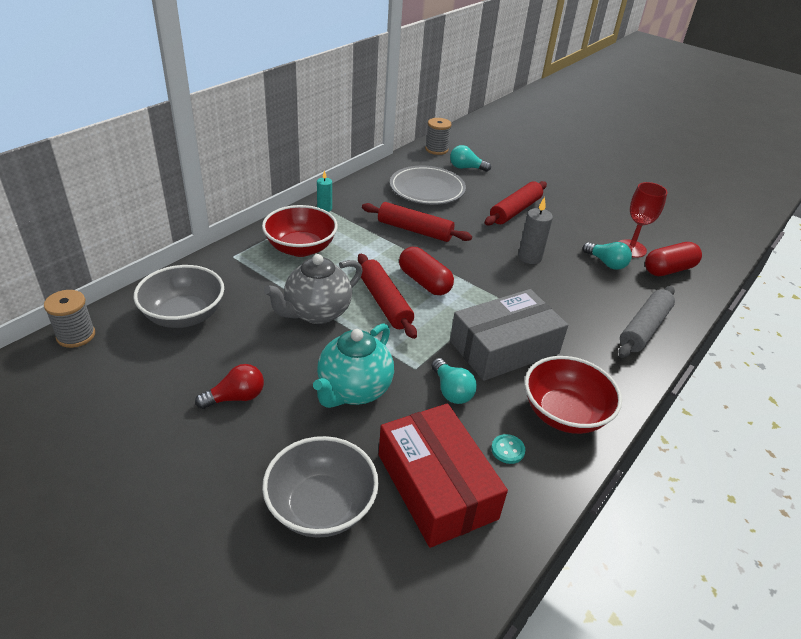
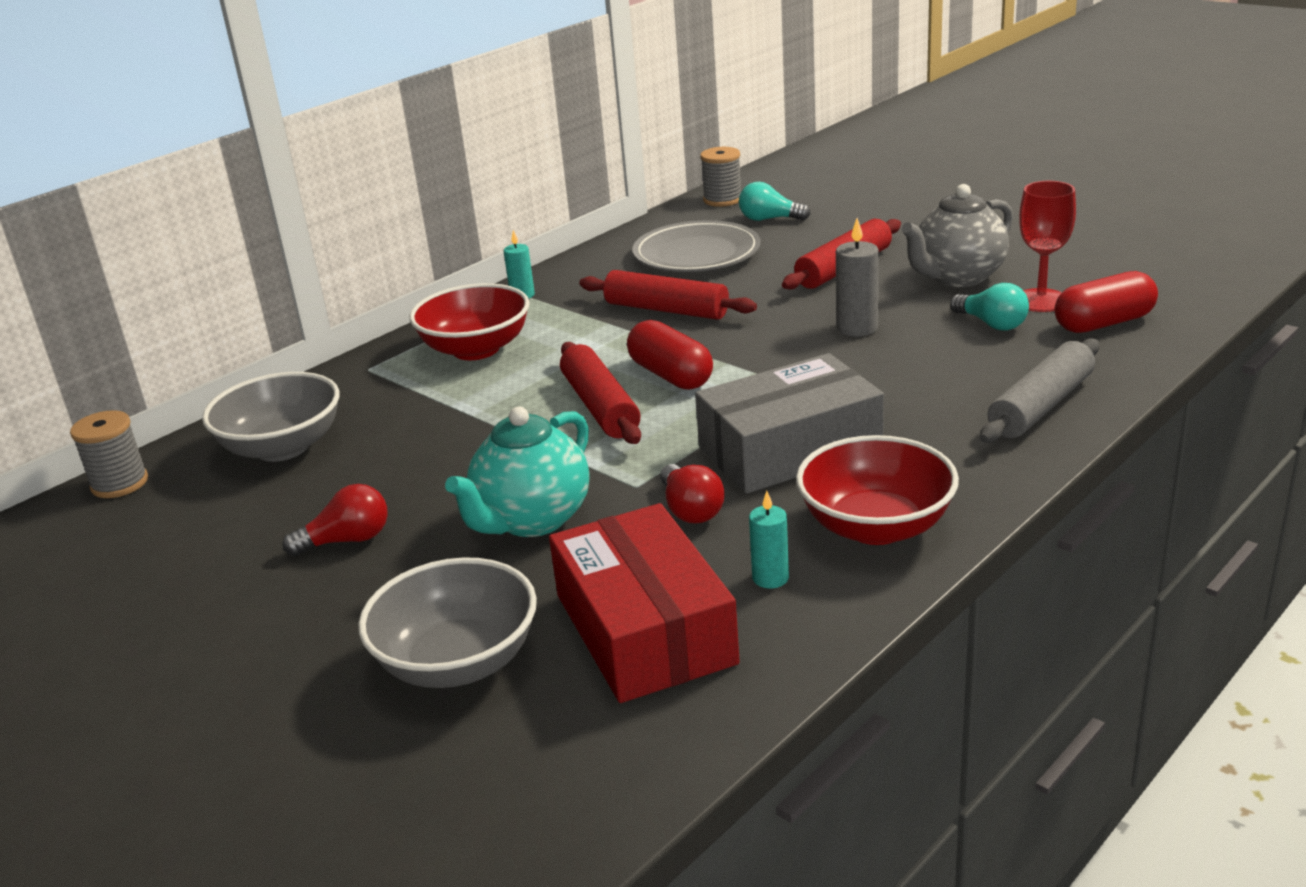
camera: 10 degrees right, 10 degrees down
grey teapot [264,254,363,324] -> grey teapot moved to [902,184,1013,287]
turquoise light bulb [431,358,477,404] -> red light bulb [660,464,725,523]
turquoise button [491,434,525,464] -> turquoise candle [749,491,789,588]

